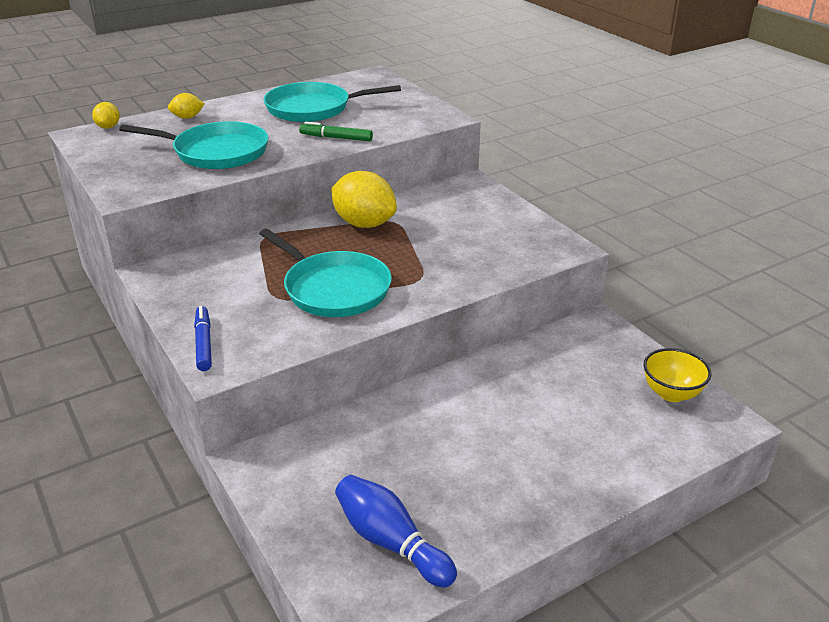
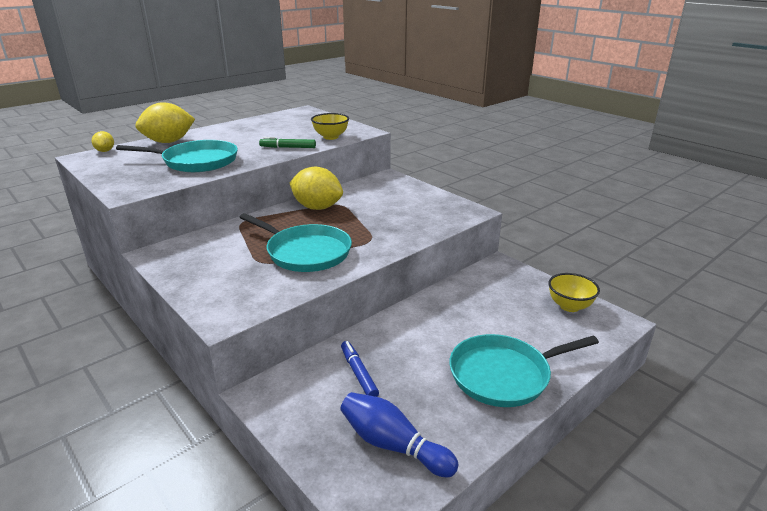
camera: 10 degrees left, 5 degrees down
yellow lemon [168,93,205,119] -> yellow lemon [135,102,195,143], size x2.03
blue marker [194,306,212,371] -> blue marker moved to [341,341,379,397]
turquoise pan [264,82,401,122] -> turquoise pan moved to [449,334,599,407]
none -> yellow bowl [311,113,349,140]

